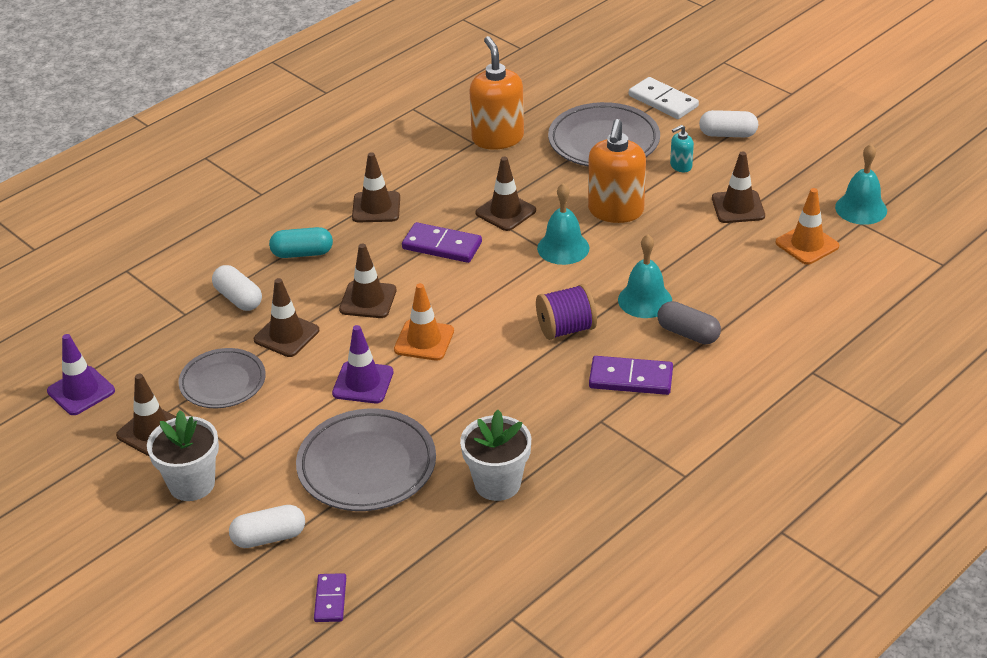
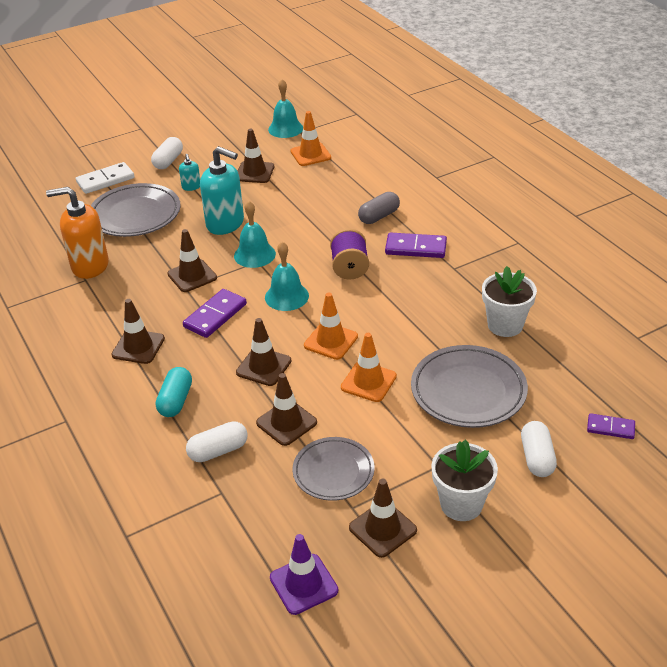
camera: 75 degrees left, 0 degrees up
purple traffic cone [332,325,393,403] -> orange traffic cone [341,333,397,402]
orange soap dispenser [588,119,646,223] -> turquoise soap dispenser [200,146,244,235]
purple domino [589,356,673,395] -> purple domino turned 75 degrees clockwise [385,232,447,258]
turquoise bell [618,234,672,318] -> turquoise bell moved to [265,242,309,311]

